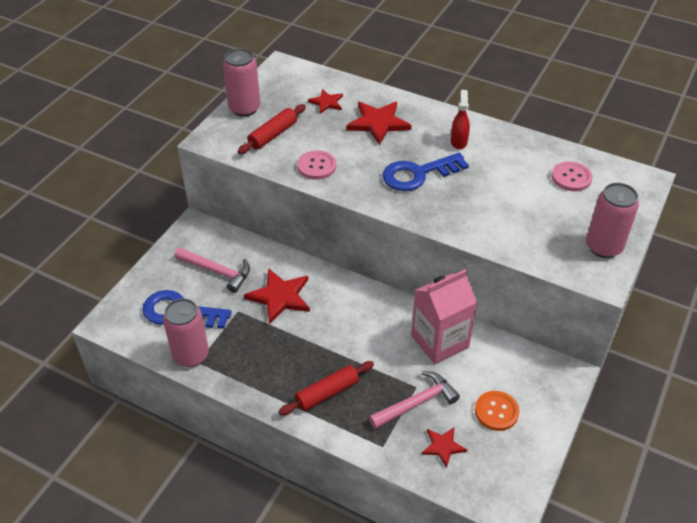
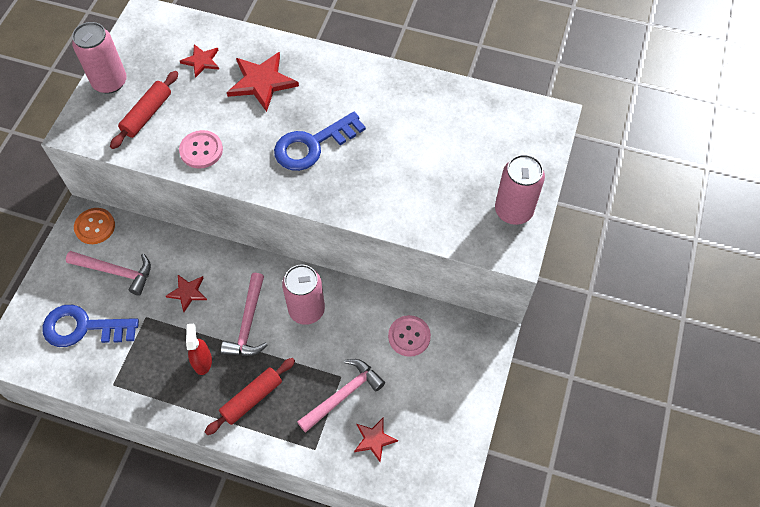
camera: 10 degrees left, 15 degrees up
pink can [163,298,209,367] -> pink can moved to [282,265,325,325]
red star [244,268,310,324] -> red star [166,275,207,312], size x0.58
pink carton [411,269,477,364] -> none
red spray bottle [451,90,470,150] -> red spray bottle moved to [186,324,212,375]
orange button [475,391,519,431] -> orange button moved to [74,208,115,244]
pink button [552,161,592,191] -> pink button moved to [388,315,431,357]
none -> pink hammer [221,273,268,356]

